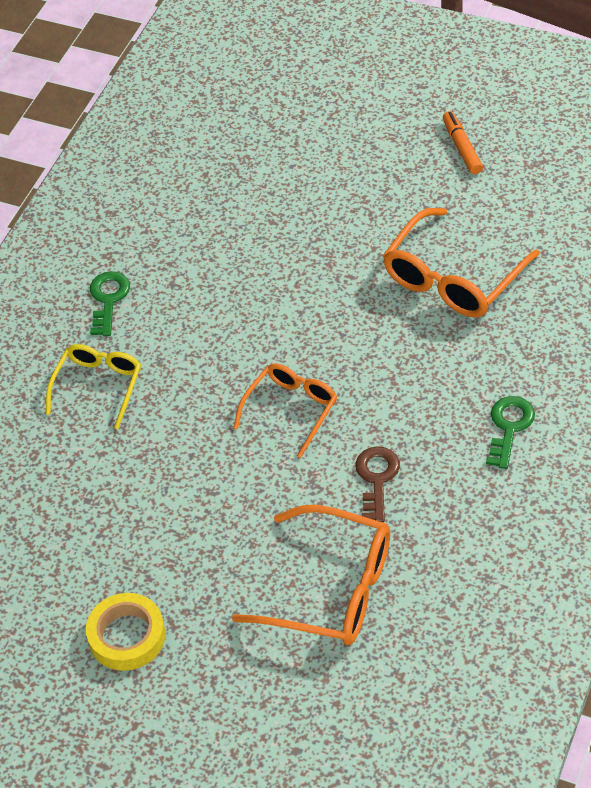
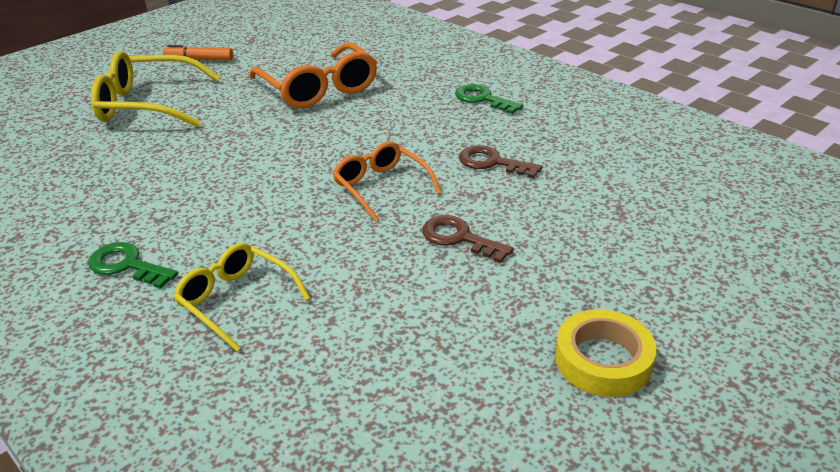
camera: 70 degrees left, 15 degrees down
orange glasses [232,505,390,645] -> none
none -> yellow glasses [91,51,221,127]
none -> brown key [422,215,514,263]

